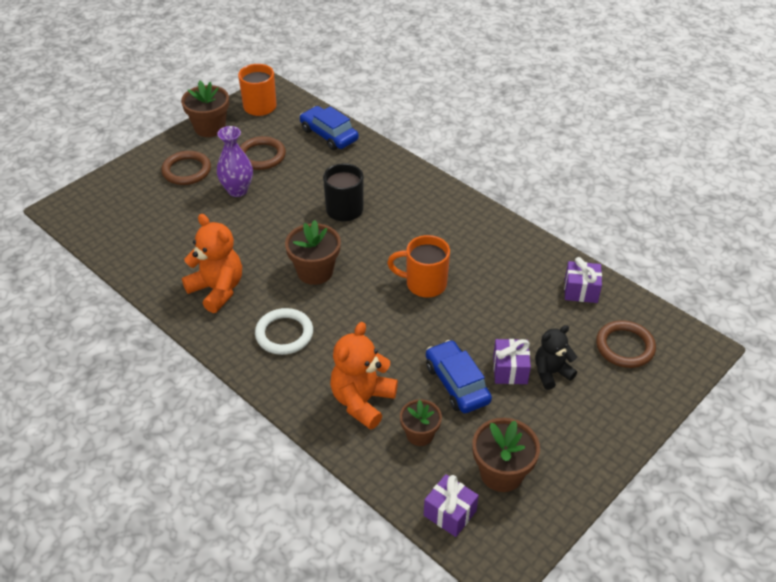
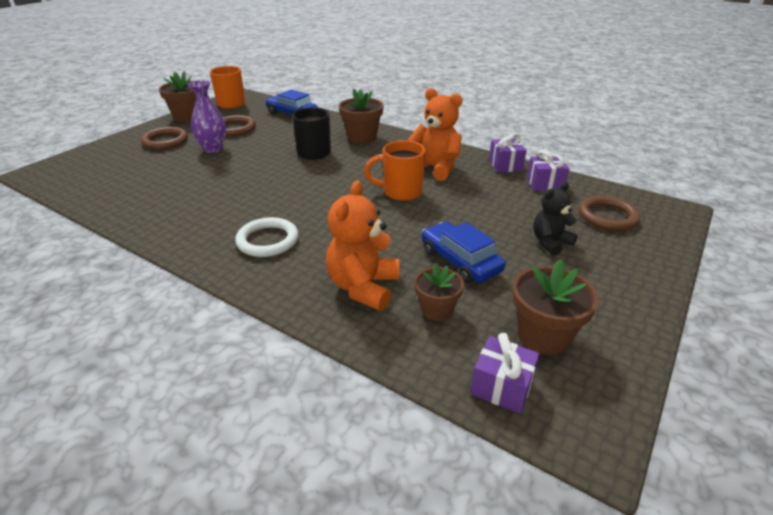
camera: 10 degrees left, 10 degrees down
orange teddy bear [182,214,242,313] -> orange teddy bear moved to [407,88,462,181]
brown flower pot [285,220,341,285] -> brown flower pot moved to [339,89,384,143]
purple gift [493,339,531,384] -> purple gift moved to [489,133,527,173]

